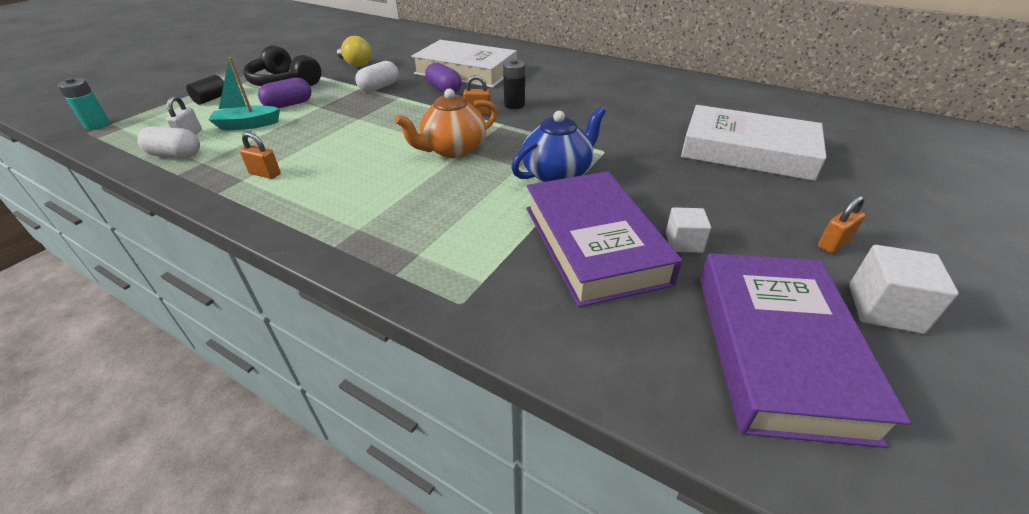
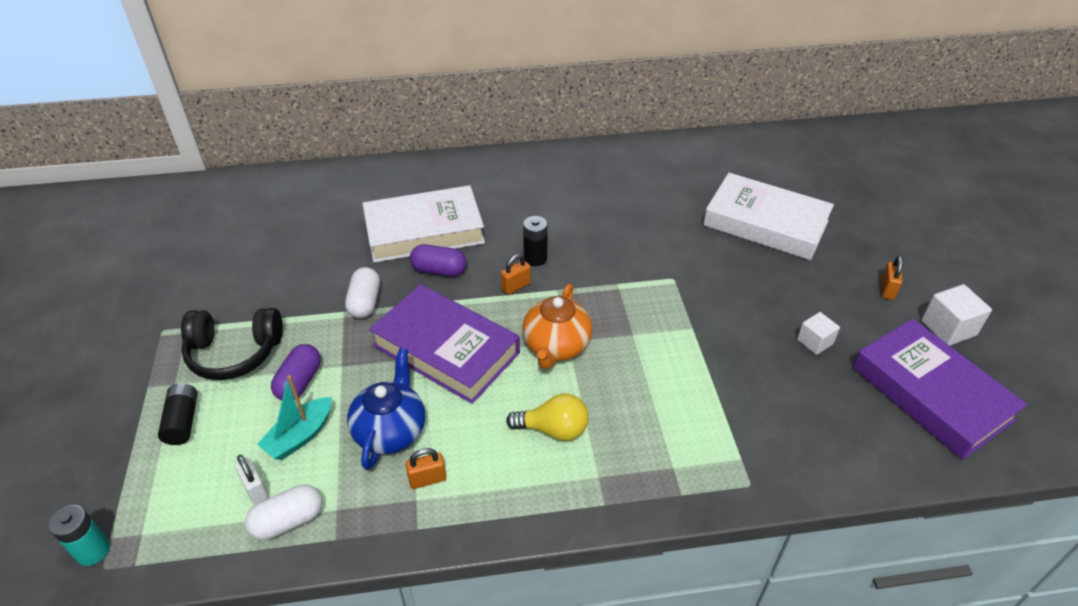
camera: 40 degrees left, 5 degrees up
yellow light bulb [337,36,372,67] -> yellow light bulb moved to [506,393,589,441]
blue teapot [511,107,606,182] -> blue teapot moved to [347,348,425,470]
purple book [527,171,682,307] -> purple book moved to [369,284,520,404]
white book [681,105,827,181] -> white book turned 45 degrees clockwise [703,173,834,260]

